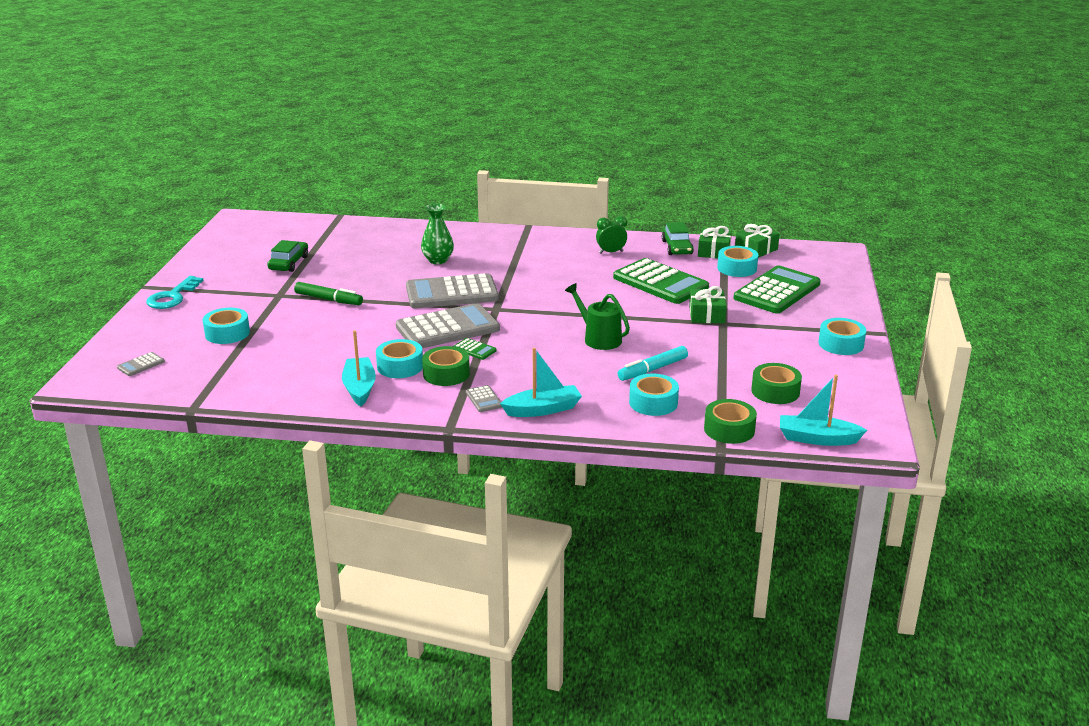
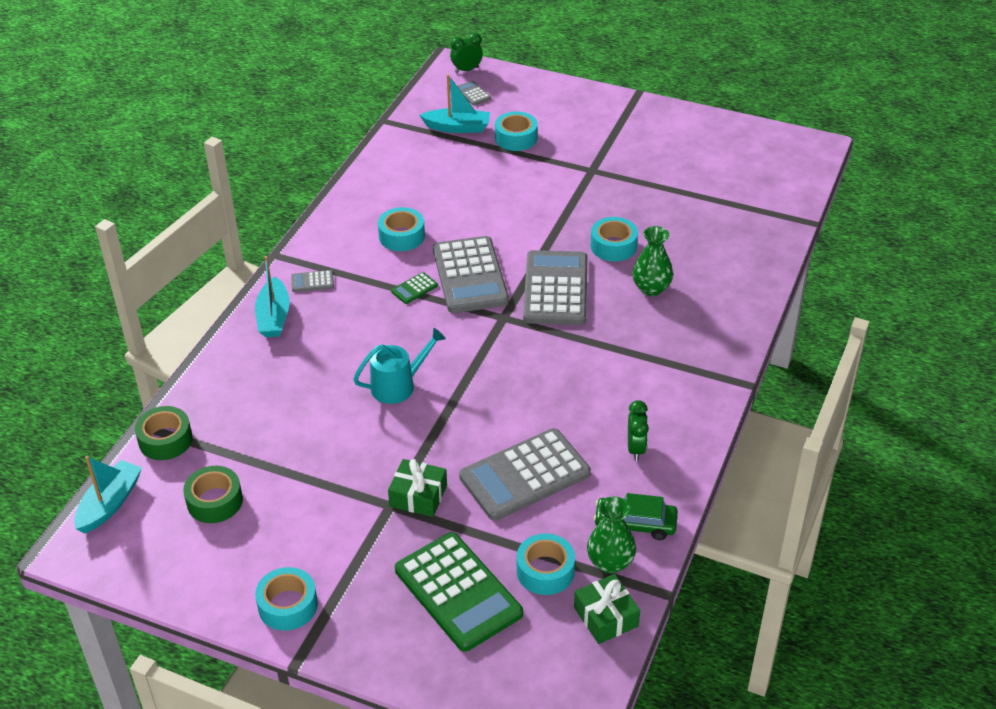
camera: 105 degrees right, 15 degrees up
turquoise key [146,276,203,309] -> none
green car [267,240,308,272] -> none
green marker [294,282,363,305] -> none
turquoise boat [342,330,376,406] -> turquoise boat moved to [420,74,490,133]
green tape [422,346,470,386] -> none
green watering can [565,283,630,350] -> turquoise watering can [353,328,446,404]
green calculator [613,258,709,304] -> grey calculator [459,428,591,521]
turquoise marker [617,346,688,381] -> none
turquoise tape [629,374,679,416] -> turquoise tape moved to [591,217,638,262]
green gift [698,226,732,258] -> green vase [587,496,636,574]
none -> green clock [450,33,483,73]

